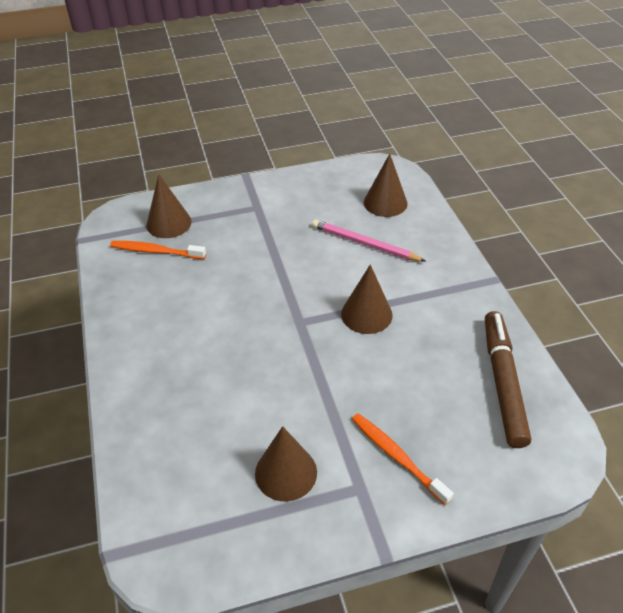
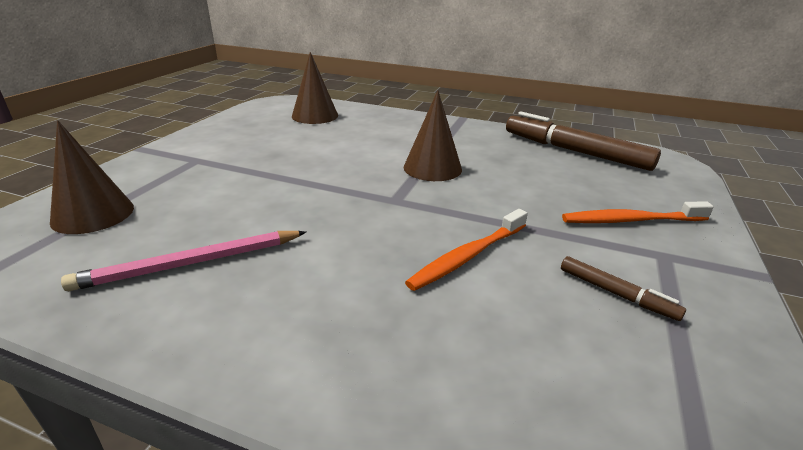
camera: 55 degrees left, 15 degrees down
orange toothbrush [110,241,206,259] -> orange toothbrush moved to [405,209,528,291]
brown cone [255,426,317,502] -> brown marker [561,256,686,321]
pink pencil [312,219,426,262] -> pink pencil moved to [61,231,306,291]

